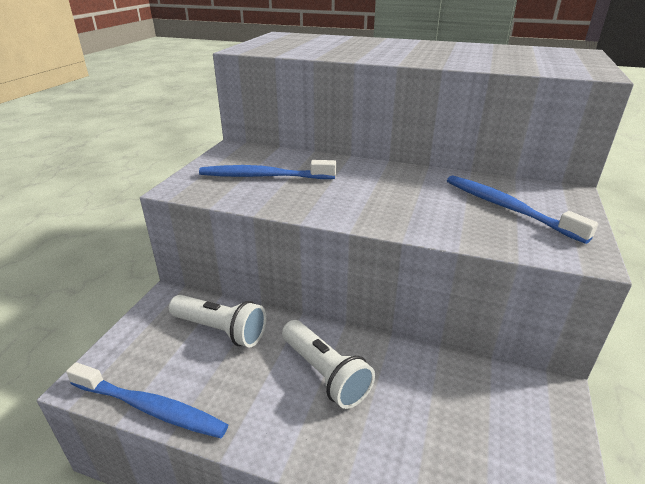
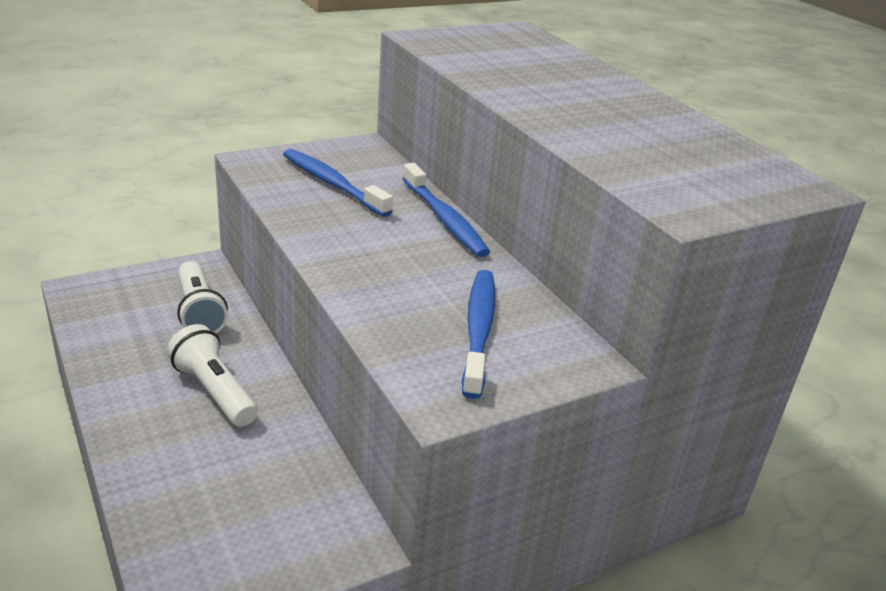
camera: 40 degrees right, 0 degrees up
blue toothbrush [66,362,228,438] -> blue toothbrush moved to [403,163,490,257]
white flashlight [282,320,375,409] -> white flashlight turned 135 degrees clockwise [167,324,258,427]

